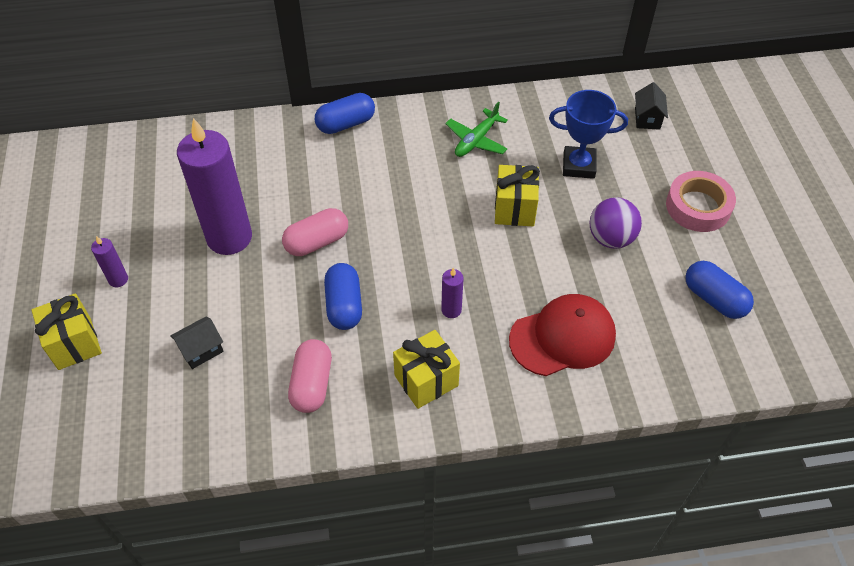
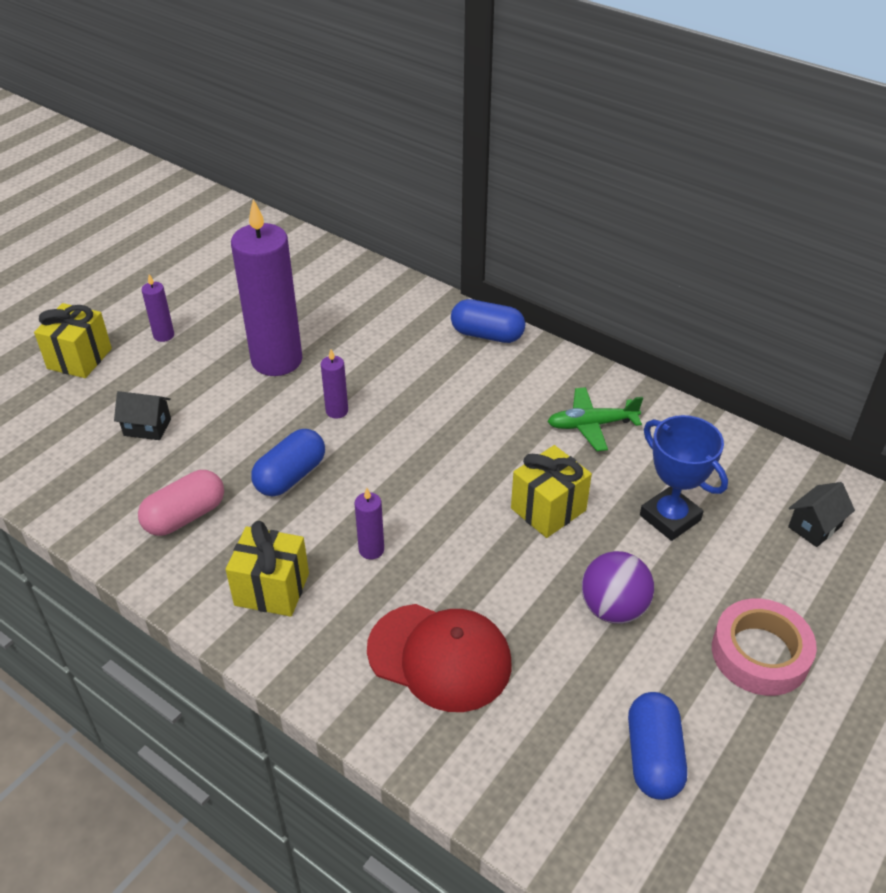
camera: 45 degrees right, 10 degrees down
pink capsule [282,208,348,256] -> purple candle [321,349,348,419]

